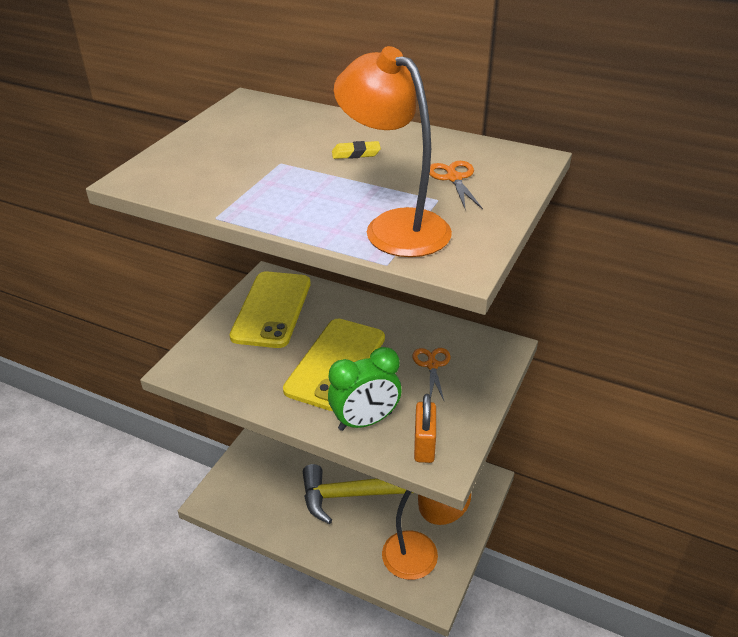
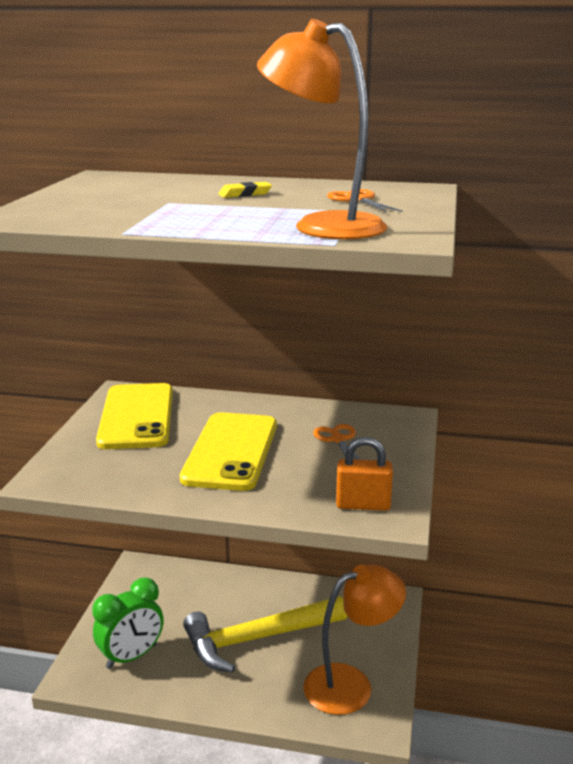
camera: 15 degrees left, 15 degrees down
green clock [328,347,402,431] -> green clock moved to [92,577,164,669]
orange padlock [414,394,436,463] -> orange padlock turned 75 degrees counterclockwise [336,437,393,511]

